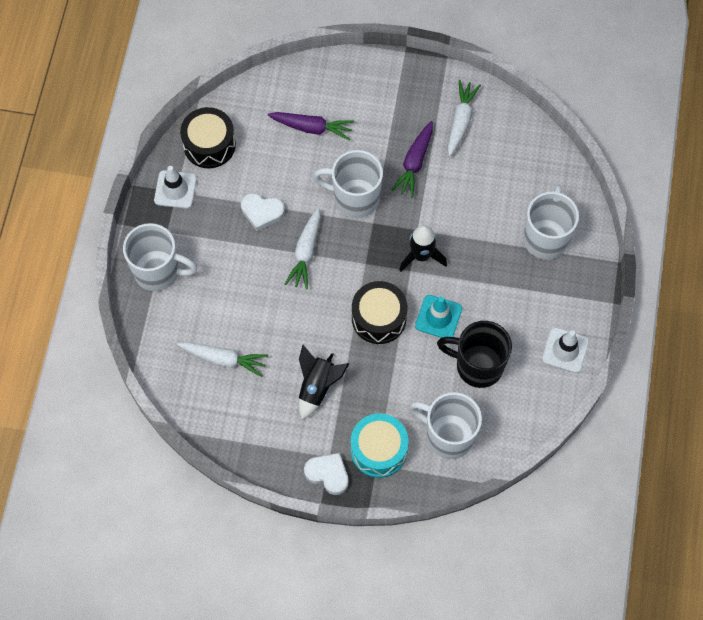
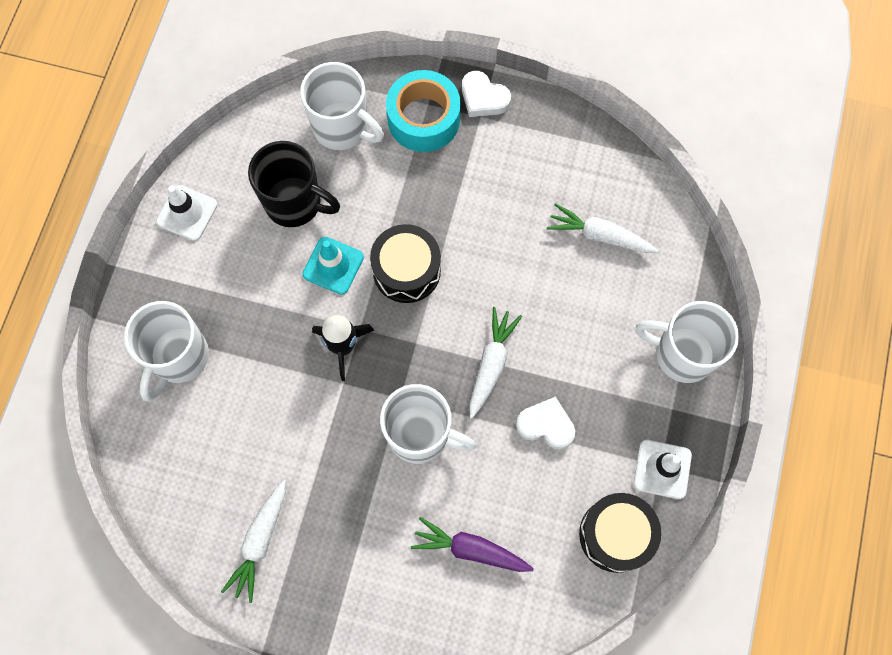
camera: 175 degrees left, 5 degrees up
black rocket [298,345,349,420] -> none
turquoise drum [351,413,408,478] -> turquoise tape [386,70,461,152]
purple carrot [391,121,433,198] -> none

